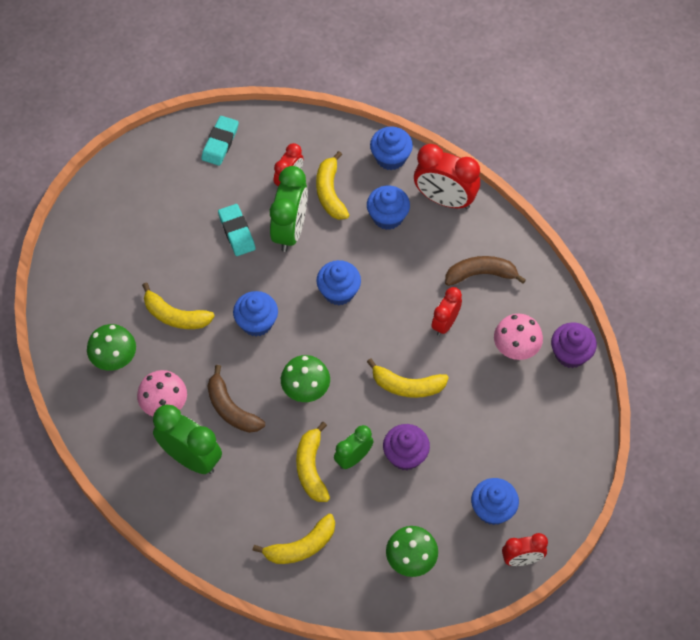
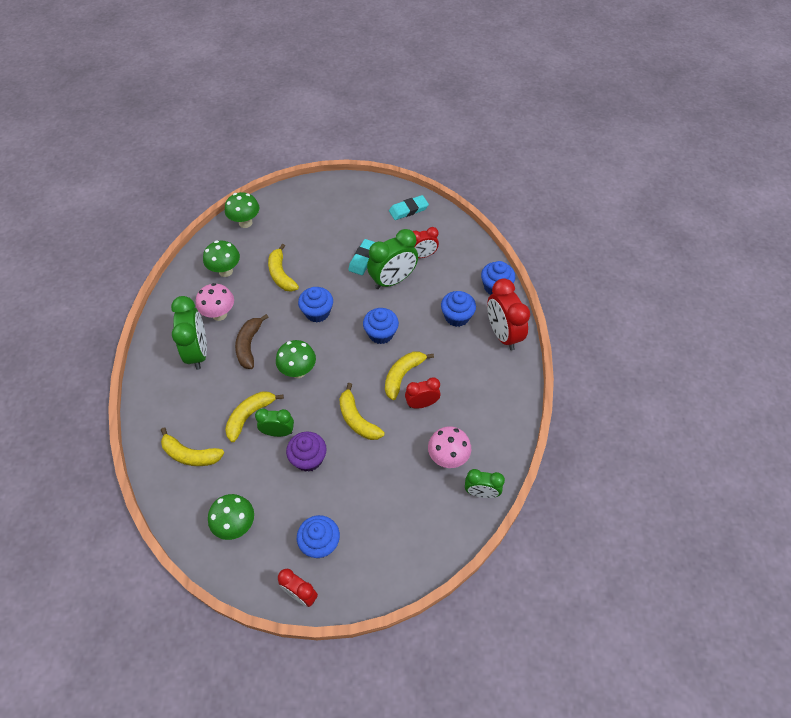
camera: 45 degrees right, 5 degrees down
yellow banana [316,151,349,220] -> yellow banana moved to [385,352,434,400]
brown banana [445,256,526,286] -> none
purple cupcake [551,322,597,368] -> green clock [465,469,505,498]
none -> green mushroom [225,192,259,228]

